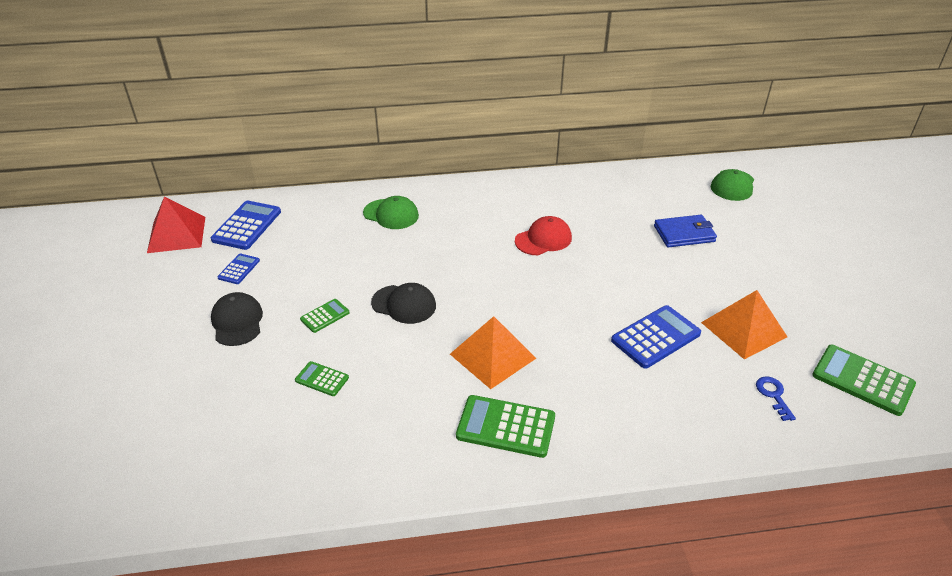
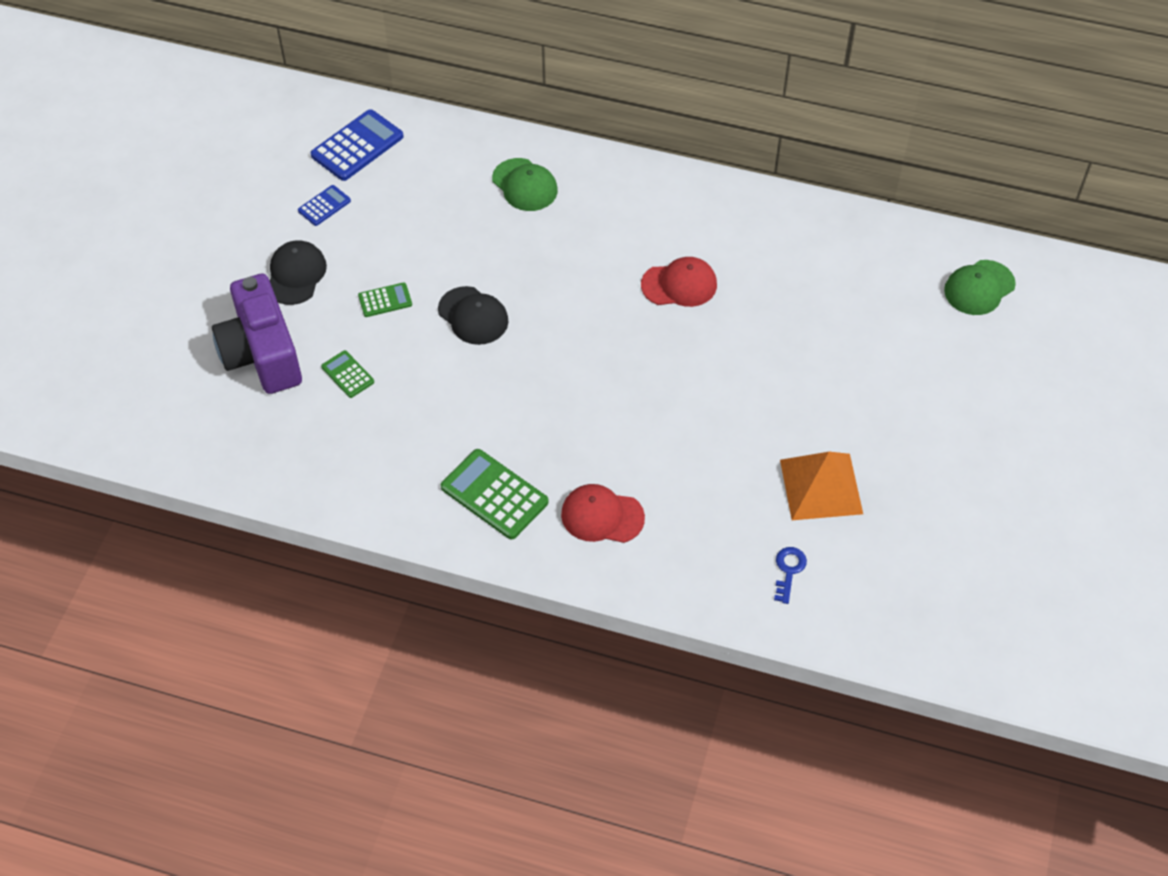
camera: 25 degrees right, 15 degrees up
red pyramid [147,196,205,253] -> none
orange pyramid [450,316,536,389] -> none
blue calculator [611,305,701,369] -> none
blue wallet [654,215,717,248] -> none
green calculator [812,345,916,416] -> none
none -> purple camera [212,273,302,394]
none -> red cap [561,484,645,543]

